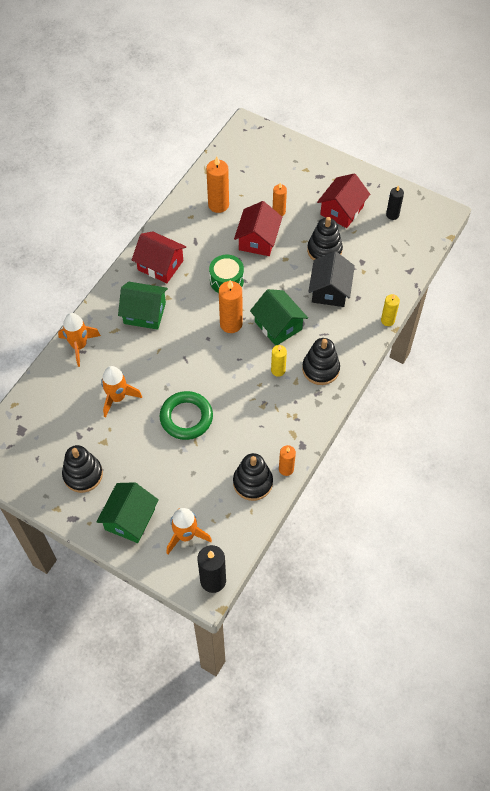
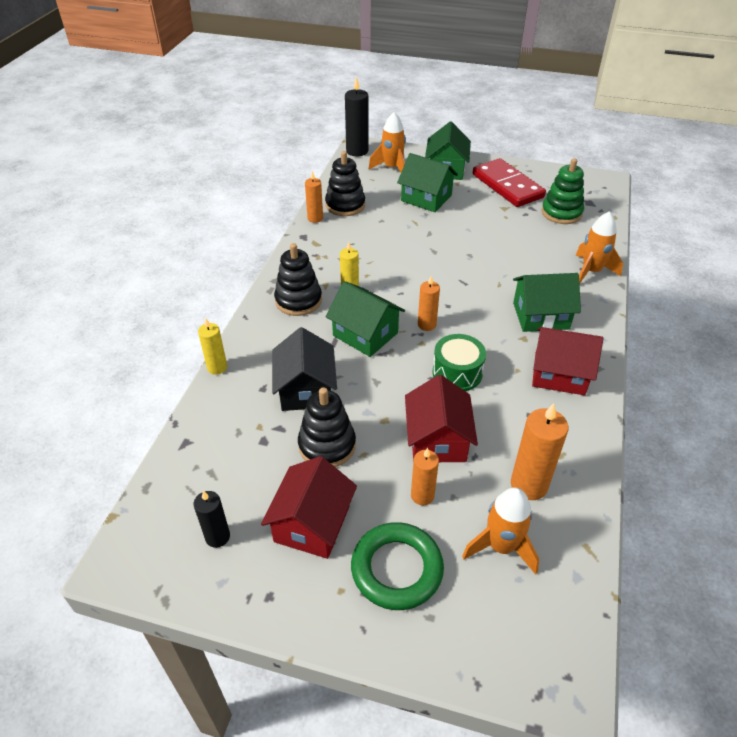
camera: 165 degrees right, 15 degrees down
black stacking toy [62,445,103,493] -> red domino [473,158,546,207]
orange rocket [101,366,142,418] -> orange rocket moved to [462,487,539,574]
green ring [160,391,213,440] -> green ring moved to [351,522,444,610]
orange candle [219,280,242,333] -> orange candle [418,276,440,331], size x0.62
none -> green house [397,153,458,212]
none -> green stacking toy [541,158,584,224]

